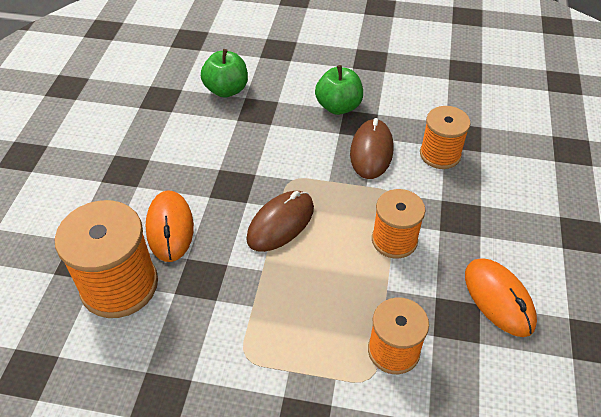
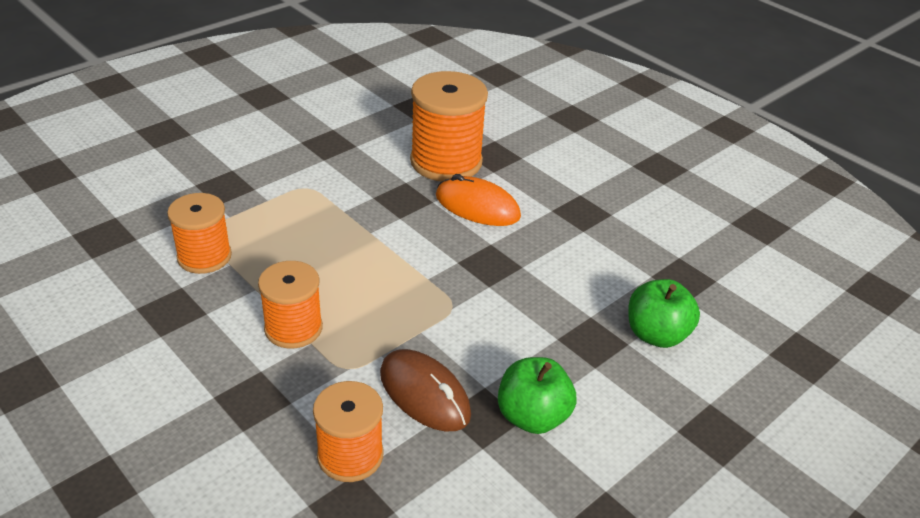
camera: 125 degrees right, 10 degrees down
brown mouse [246,191,314,252] -> none
orange mouse [465,258,537,337] -> none

